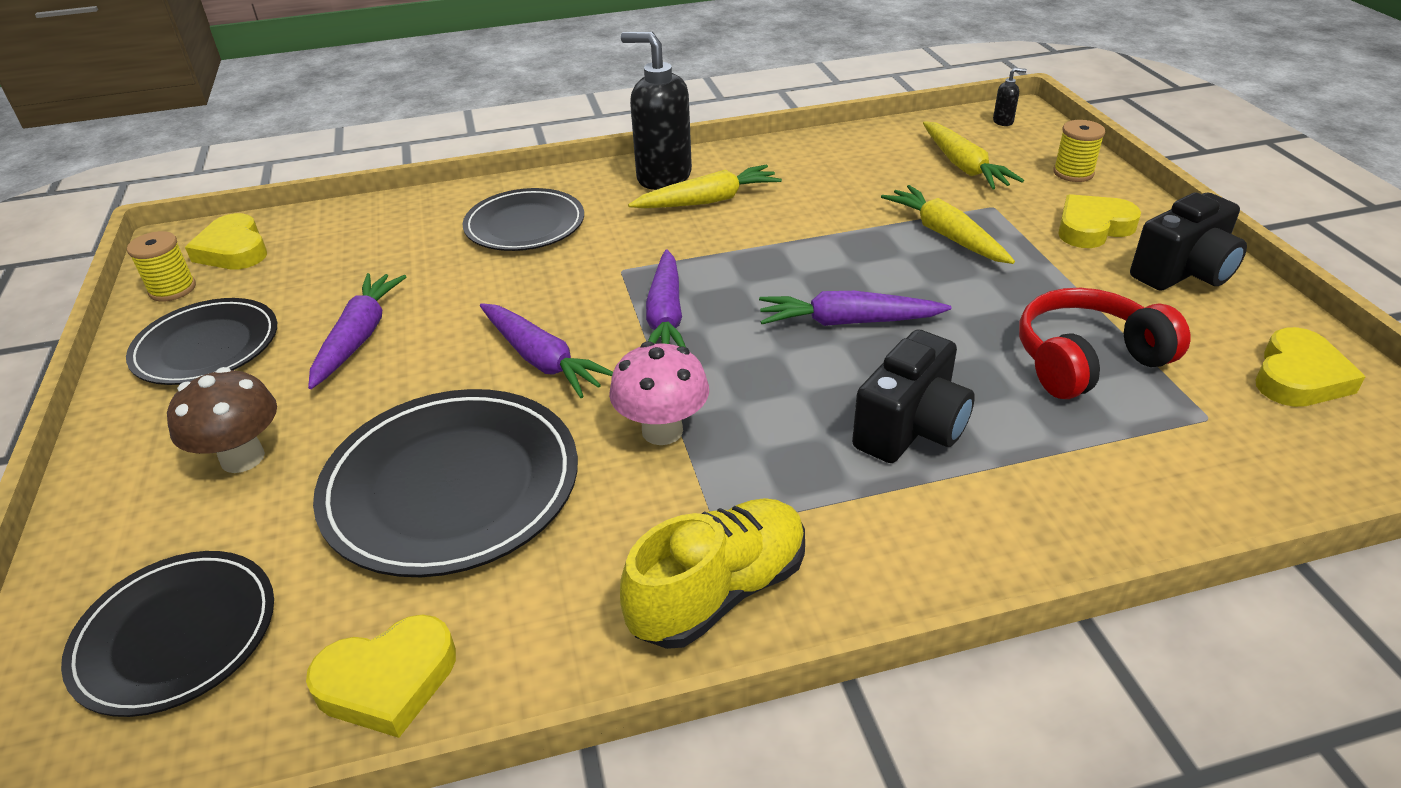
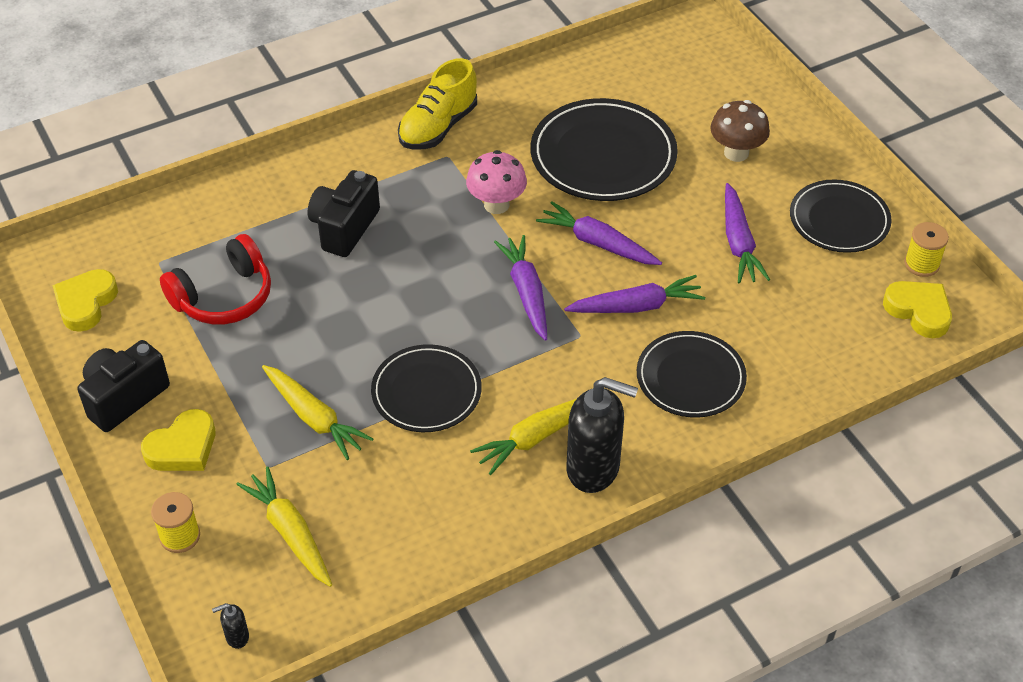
camera: 165 degrees right, 10 degrees up
black plate [61,551,274,717] -> black plate moved to [371,344,482,432]
yellow heart [306,614,456,738] -> none
purple carrot [759,291,952,326] -> purple carrot moved to [564,275,705,313]

